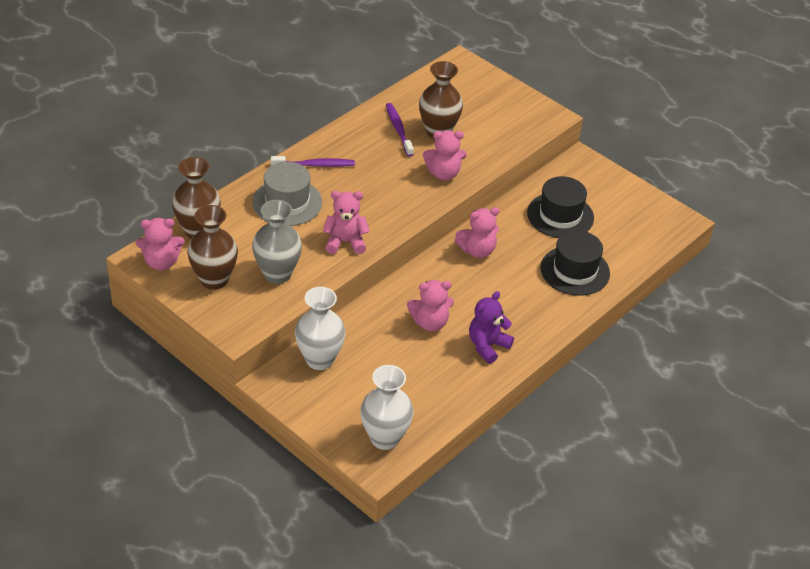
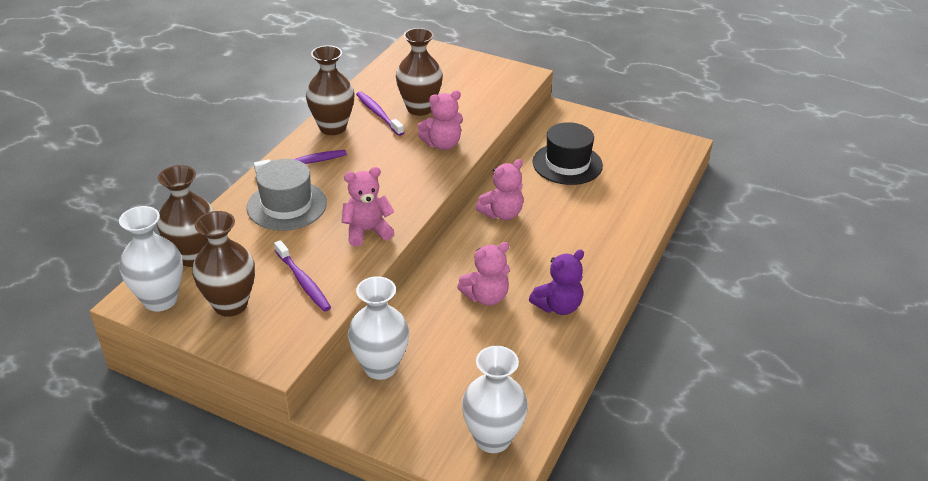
camera: 15 degrees left, 5 degrees down
pink teddy bear [136,218,185,271] -> white vase [119,206,183,312]
grey vase [252,200,302,284] -> purple toothbrush [274,240,331,311]
purple teddy bear [469,291,514,364] -> purple teddy bear turned 150 degrees counterclockwise [529,249,584,315]
black hat [540,230,610,296] -> none
none -> brown vase [306,45,355,135]

